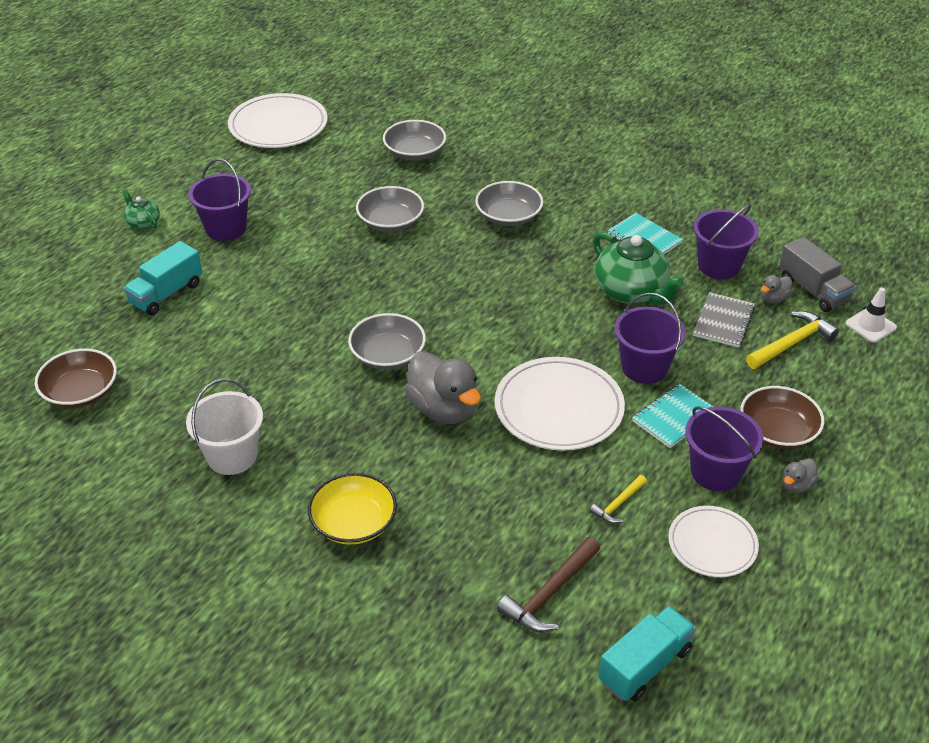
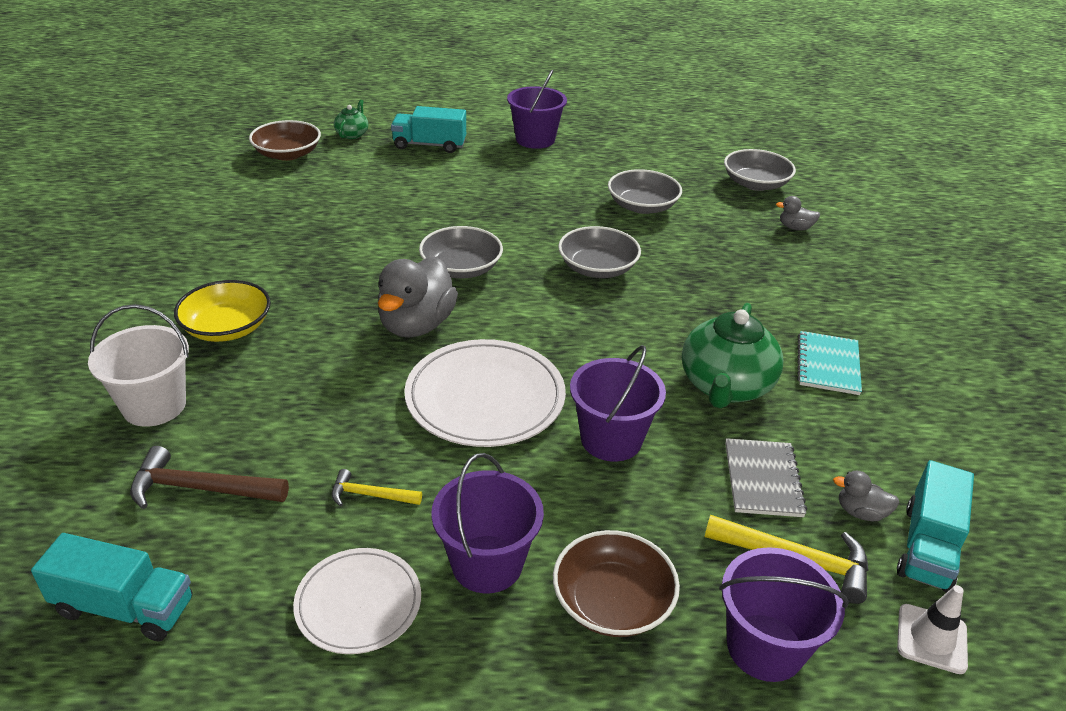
camera: 55 degrees right, 5 degrees down
green teapot [123,189,160,229] -> green teapot moved to [334,100,368,139]
white bucket [186,378,263,475] -> white bucket moved to [88,304,189,427]
white plate [228,93,328,148] -> none
grey bowl [475,181,543,226] -> grey bowl moved to [558,226,641,278]
turquoise notebook [632,384,713,448] -> none
grey notebook [693,292,755,348] -> grey notebook turned 75 degrees counterclockwise [725,438,807,517]
purple bucket [694,204,759,279] -> purple bucket moved to [719,547,849,682]
grey truck [779,237,856,312] -> turquoise truck [897,460,974,593]
grey duck [782,458,819,494] -> grey duck moved to [776,196,820,231]

